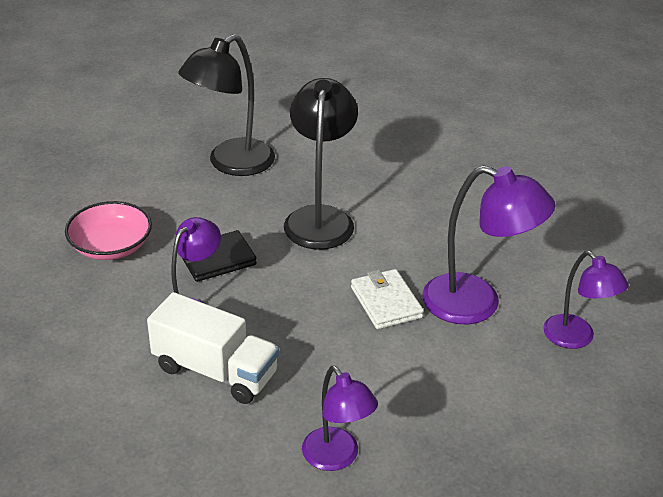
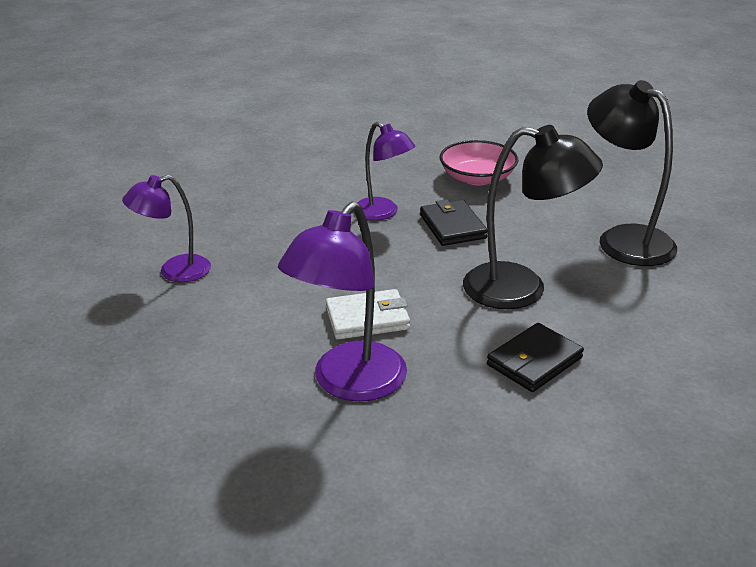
camera: 100 degrees right, 5 degrees down
white truck [147,292,279,404] -> none
purple lamp [543,251,629,349] -> none
none -> black wallet [487,323,584,392]

